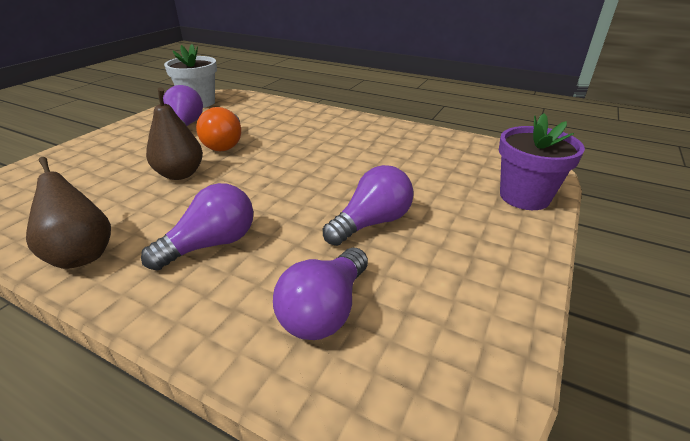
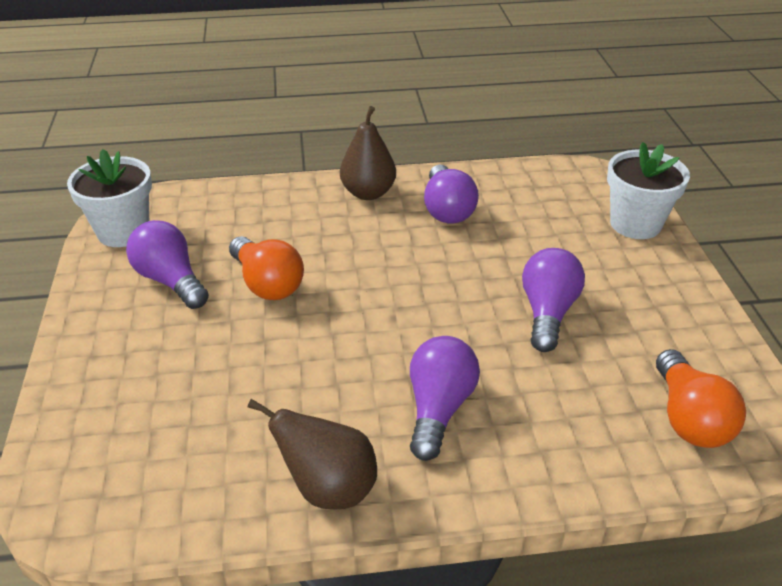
camera: 35 degrees left, 5 degrees up
brown pear [146,87,203,180] -> brown pear moved to [340,106,396,200]
purple light bulb [273,247,368,340] -> purple light bulb moved to [424,164,479,224]
purple flower pot [499,113,585,210] -> white flower pot [607,142,690,239]
none -> orange light bulb [656,349,746,448]

